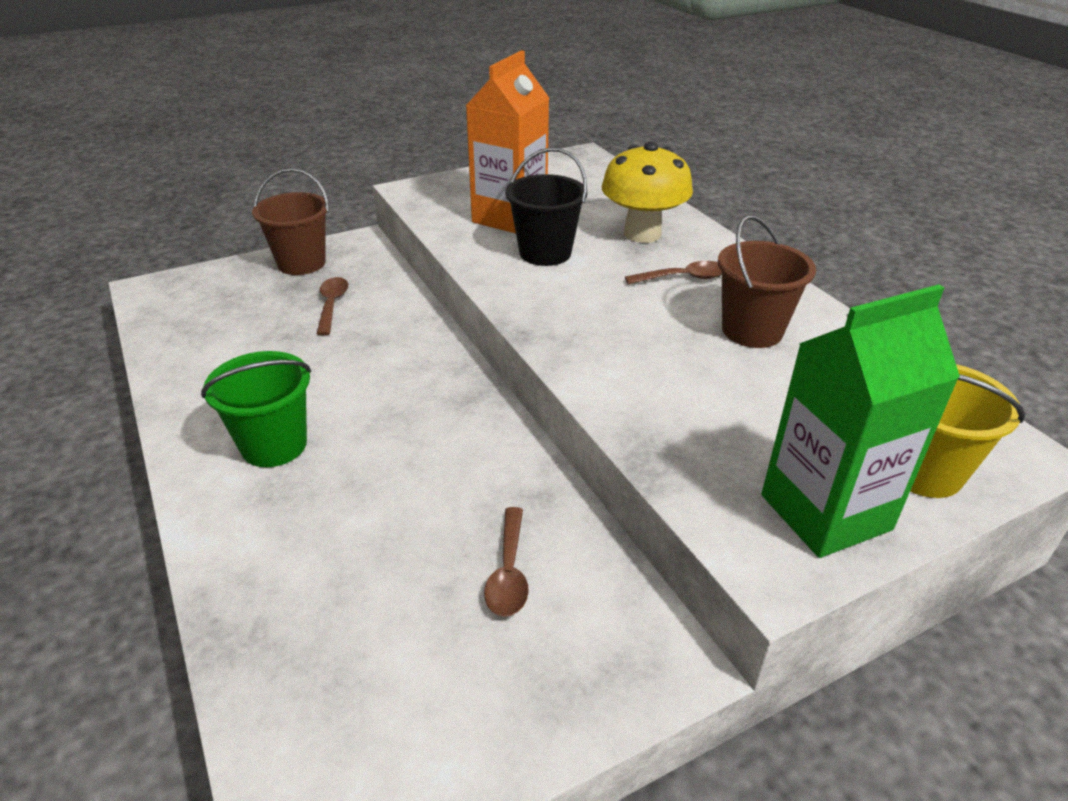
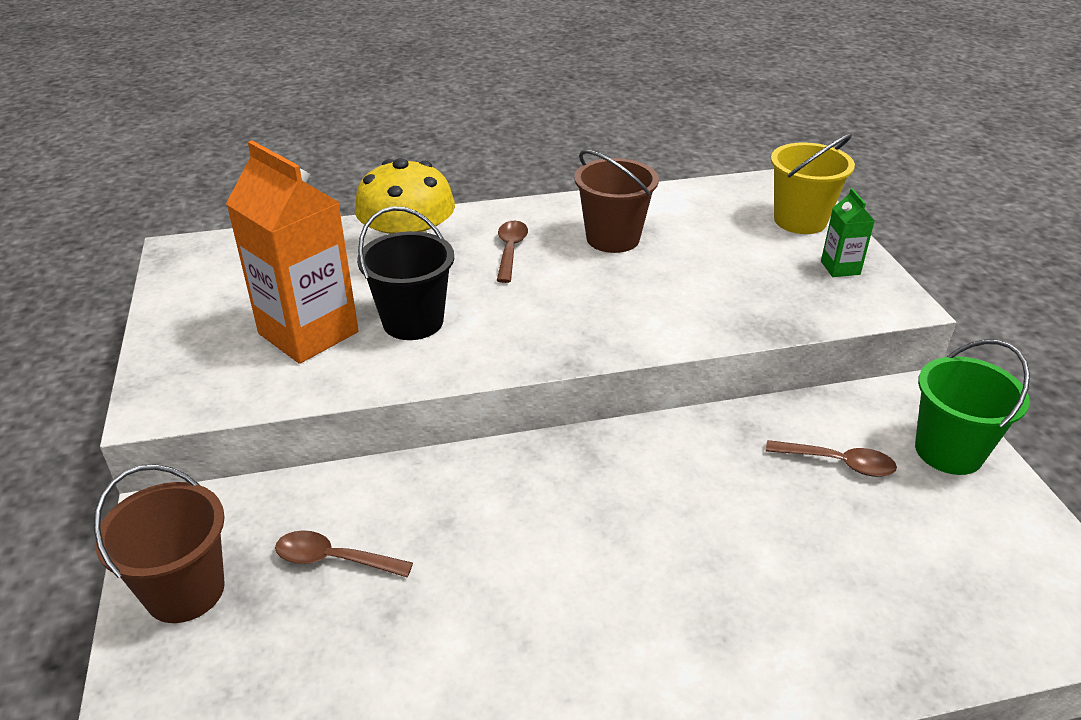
camera: 75 degrees left, 0 degrees up
green bucket [201,351,311,467] -> green bucket moved to [915,340,1030,475]
green carton [761,284,960,558] -> green carton [821,188,875,277], size x0.46

